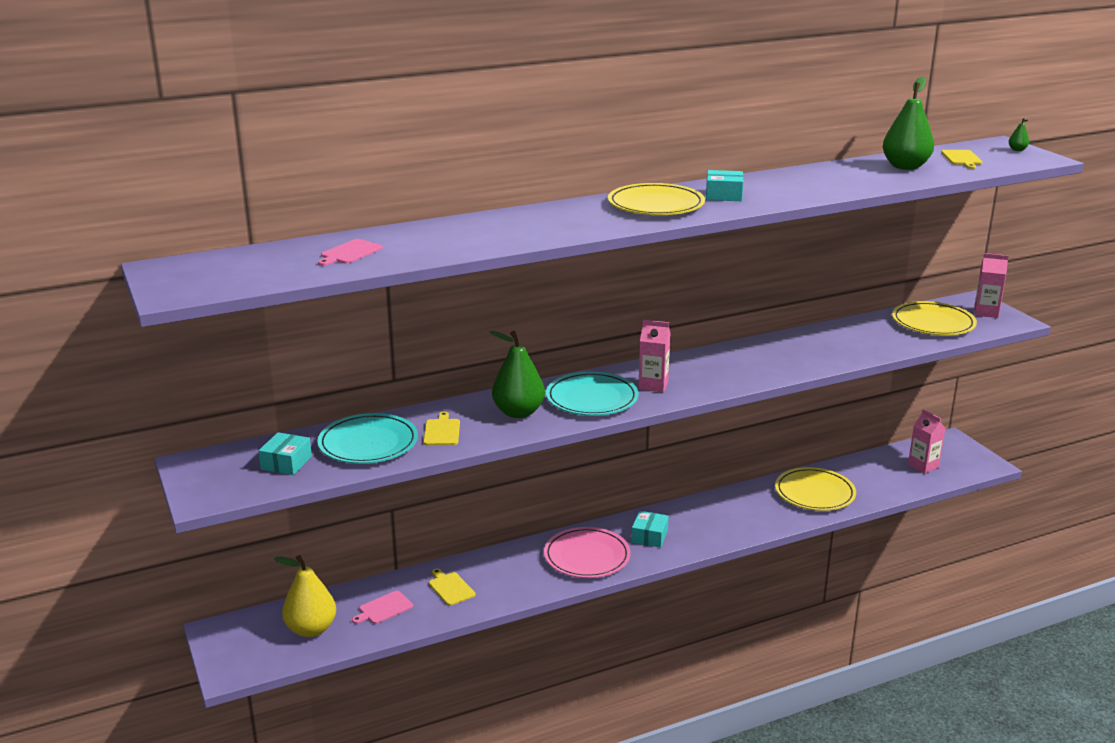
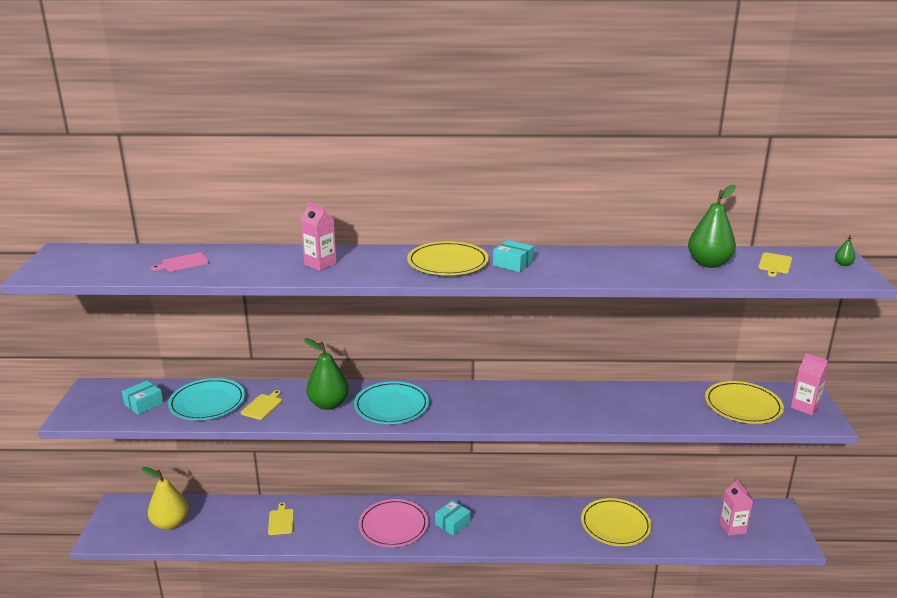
camera: 25 degrees right, 0 degrees up
pink cutting board [352,591,413,624] -> none
pink carton [638,320,671,392] -> pink carton moved to [301,202,337,271]

